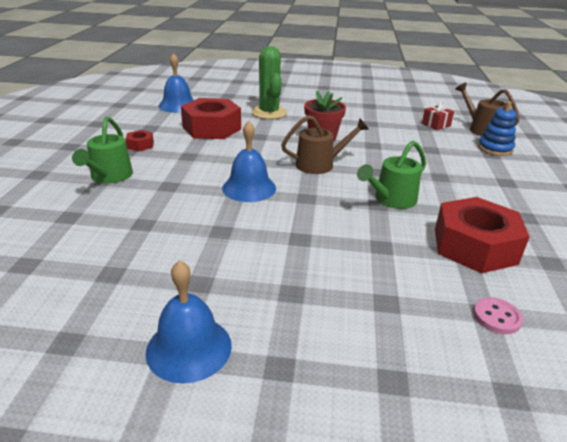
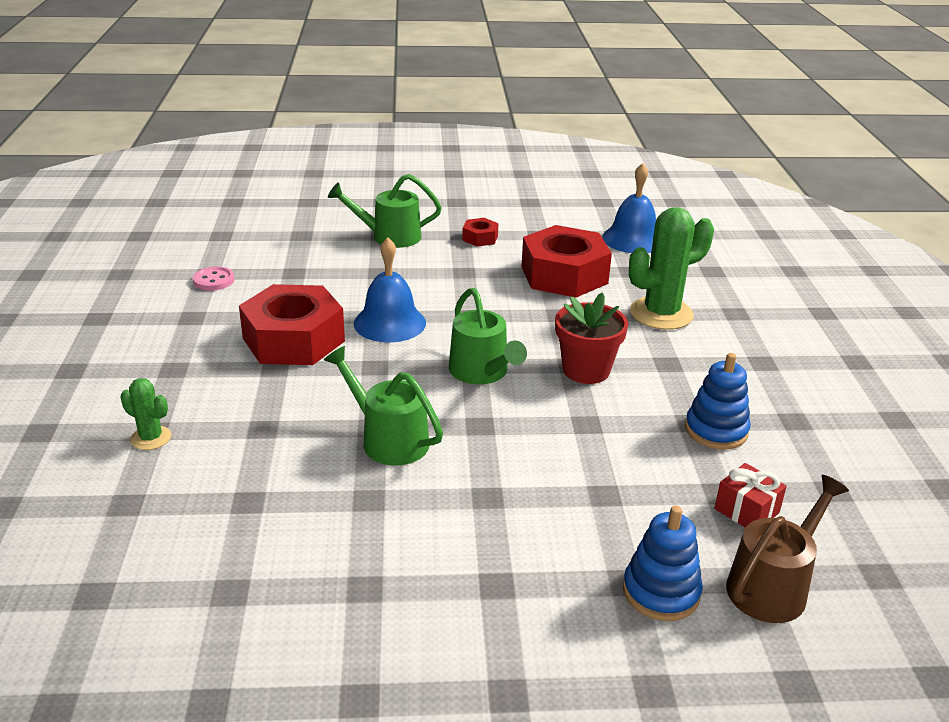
camera: 80 degrees right, 0 degrees up
blue bell [146,260,232,384] -> none
brown watering can [281,115,369,174] -> green watering can [449,288,527,384]
red nut [435,197,530,273] -> red nut moved to [239,284,345,365]
pink button [473,297,523,334] -> pink button moved to [193,266,235,291]
none -> green cactus [120,378,171,450]
none -> blue stacking toy [685,353,751,450]

